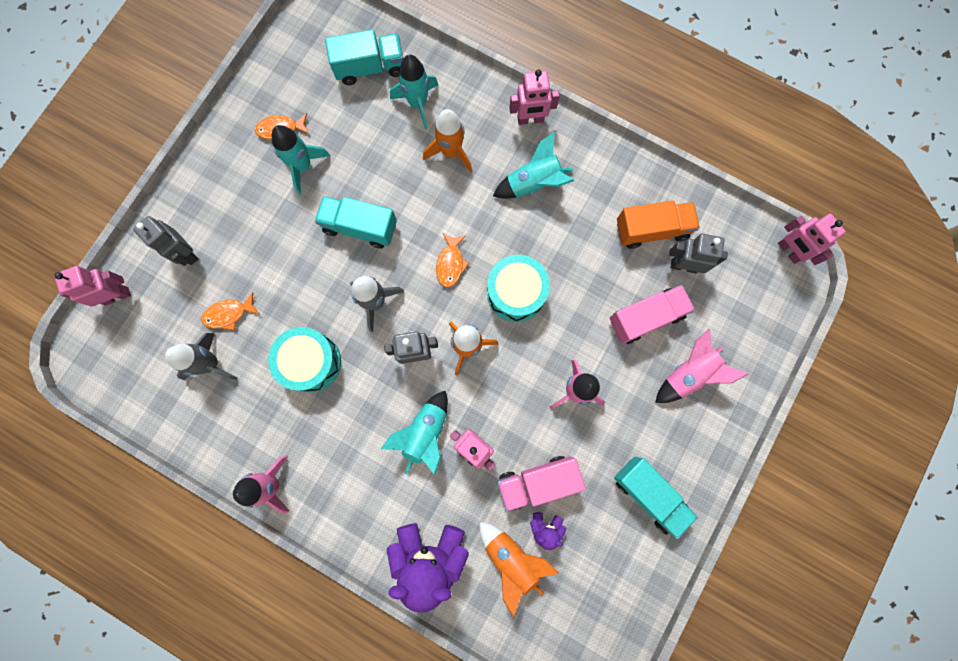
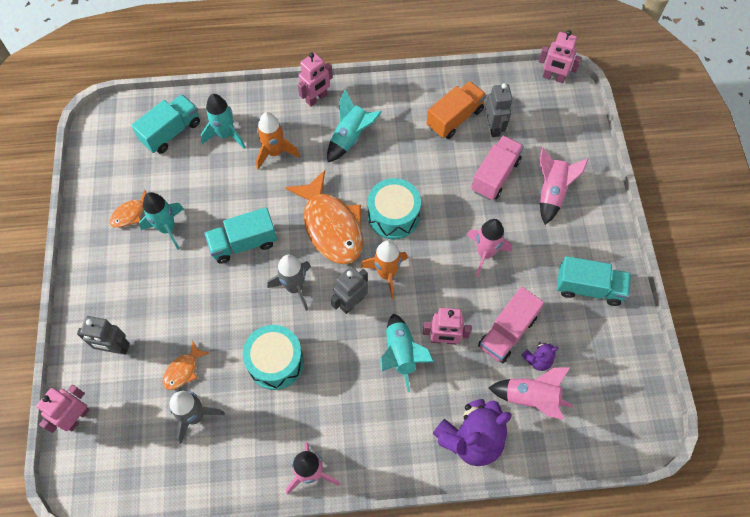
camera: 35 degrees left, 15 degrees down
orange fish [436,233,470,288] -> orange fish [285,170,363,264], size x2.16
orange rocket [479,522,559,617] -> pink rocket [489,367,573,420]
grey robot [669,234,728,273] -> grey robot turned 105 degrees clockwise [485,83,513,137]

